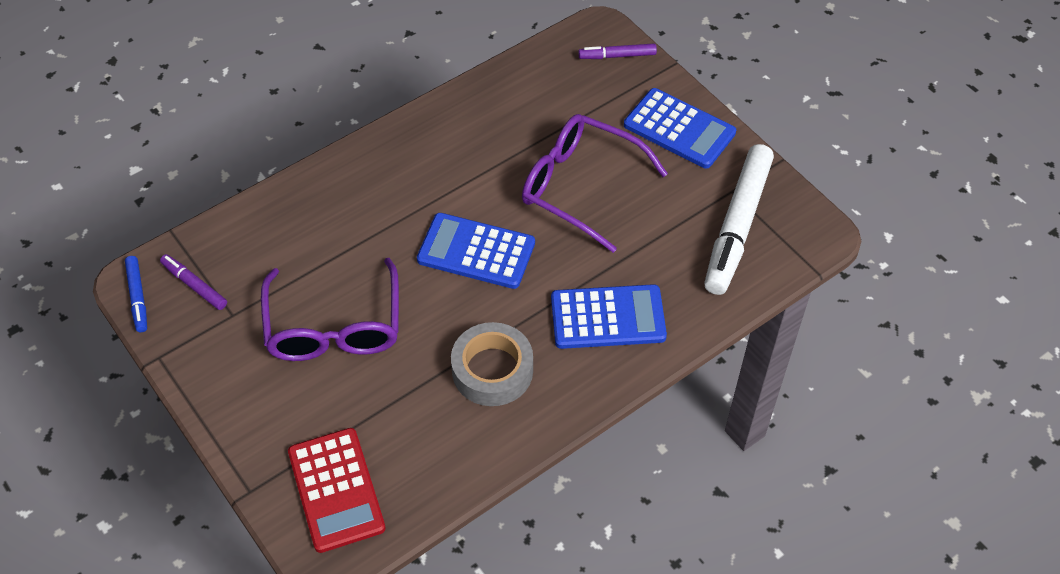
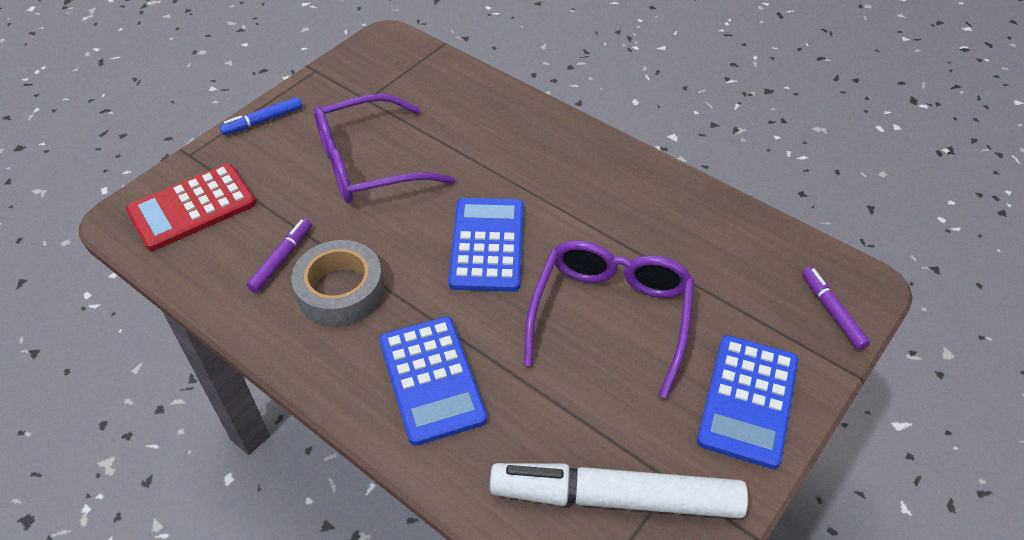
camera: 75 degrees right, 5 degrees down
blue marker [125,256,147,332] -> blue marker moved to [219,97,302,135]
purple marker [160,254,227,310] -> purple marker moved to [247,218,312,293]

